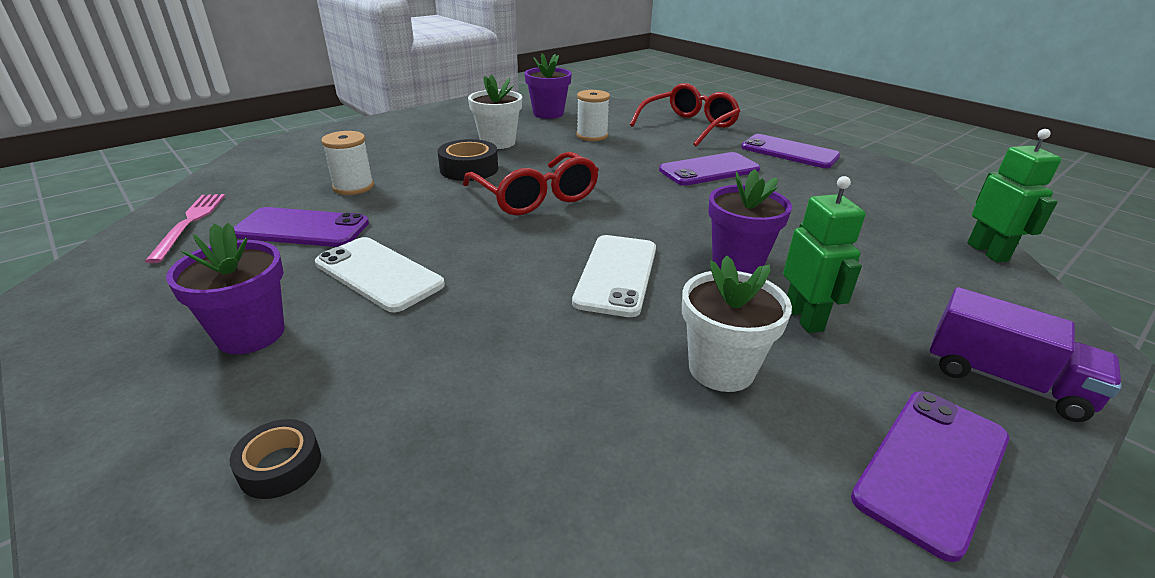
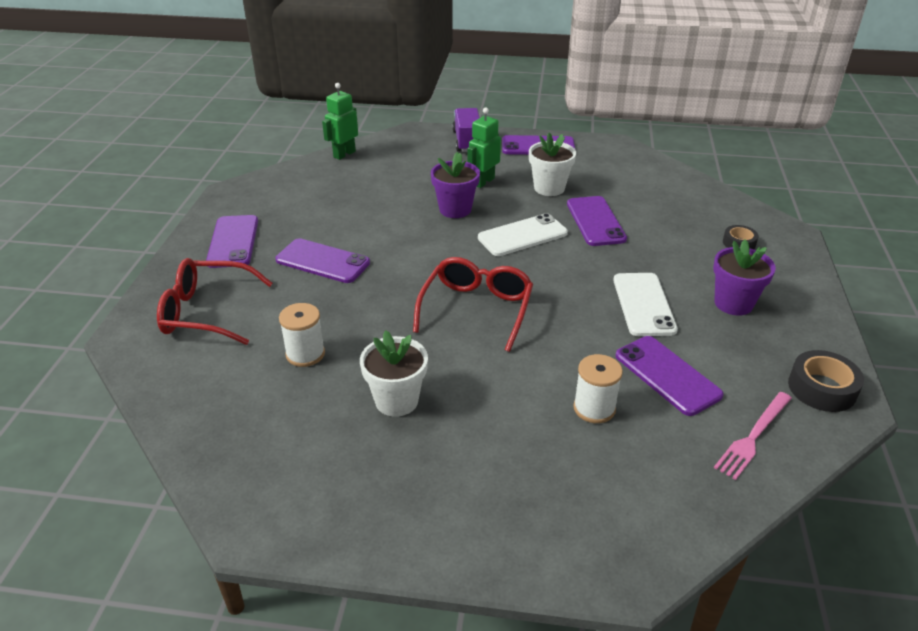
camera: 130 degrees left, 5 degrees up
black tape [437,139,498,181] -> black tape moved to [788,350,864,412]
purple flower pot [525,53,572,119] -> none
none -> purple phone [567,196,627,246]

